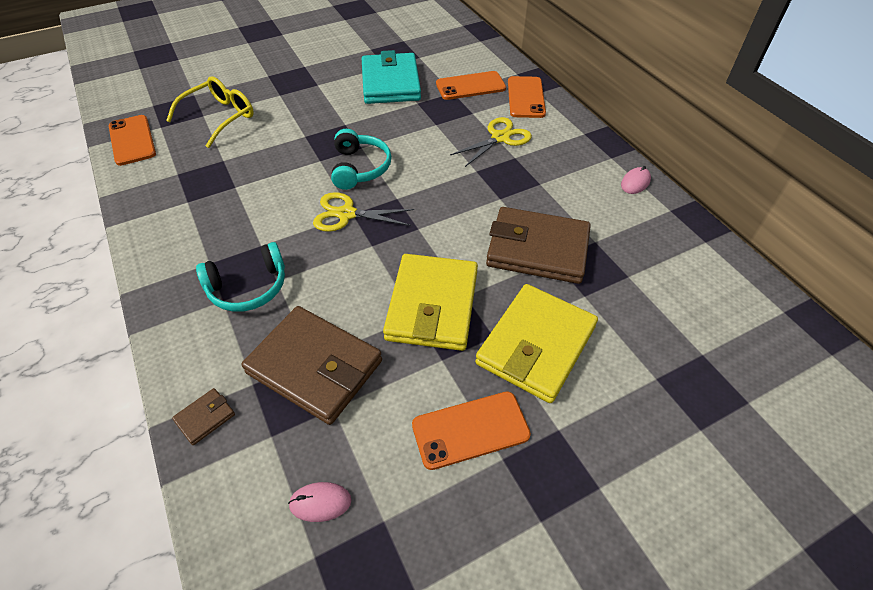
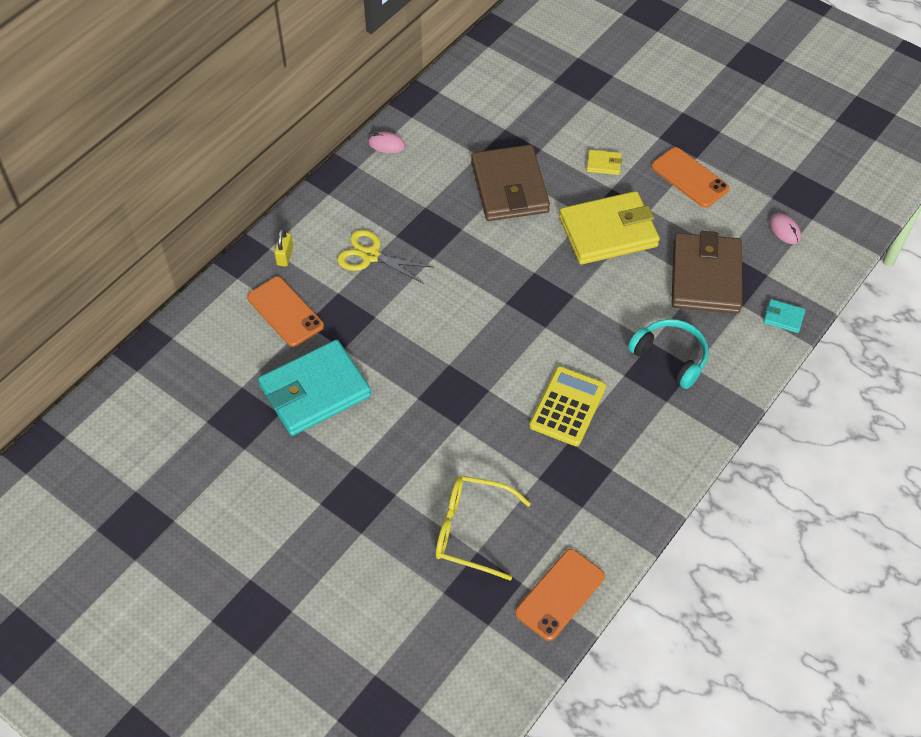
camera: 115 degrees left, 5 degrees up
brown wallet [172,388,235,445] -> turquoise wallet [763,299,805,333]
yellow scissors [313,192,414,232] -> none
turquoise headphones [331,129,392,190] -> none
yellow wallet [475,284,598,403] -> yellow wallet [587,150,622,175], size x0.41
orange phone [508,76,546,118] -> yellow padlock [274,229,293,267]
none -> yellow calculator [529,366,606,446]

